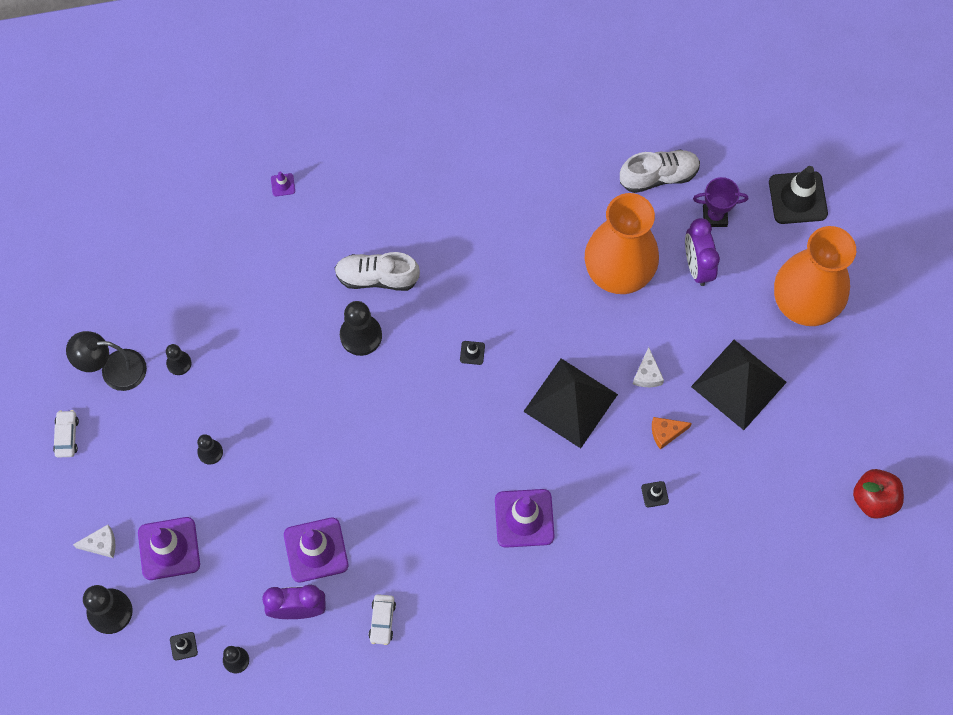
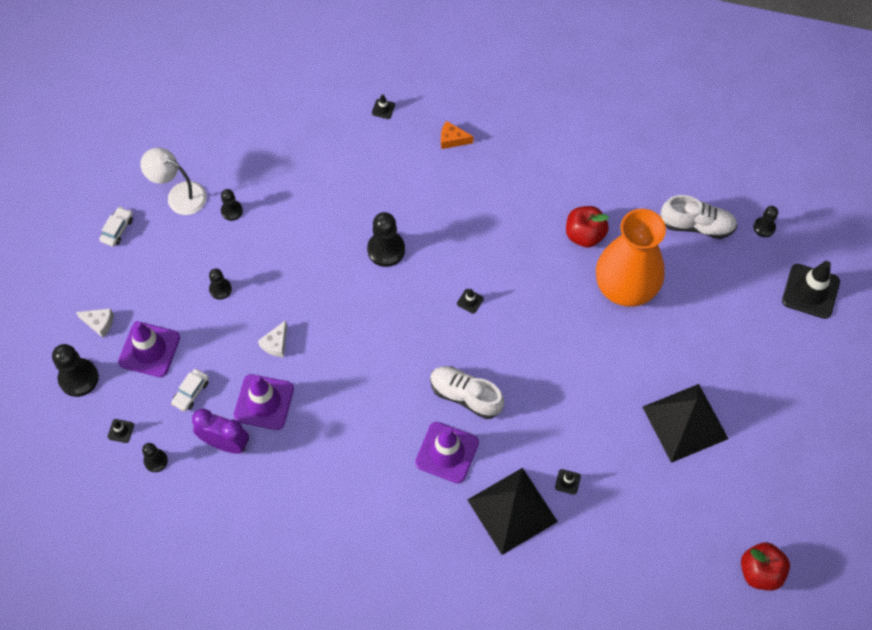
camera: 25 degrees right, 5 degrees down
black lamp [66,331,147,391] -> white lamp [140,148,207,215]
purple traffic cone [271,172,295,196] -> black traffic cone [372,94,395,119]
white shoe [335,252,420,291] -> white shoe moved to [430,366,504,419]
white car [369,594,396,645] -> white car moved to [171,369,209,411]
black pyramid [523,359,618,448] -> black pyramid moved to [467,468,558,555]
white cheese [633,347,664,387] -> white cheese moved to [258,320,287,358]
orange cheese [652,417,692,450] -> orange cheese moved to [441,121,474,149]
purple clock [685,218,720,286] -> none
purple trophy [693,177,748,227] -> none
orange vase [774,226,856,326] -> none
none -> red apple [566,206,609,248]
none -> black pawn [753,206,778,237]

